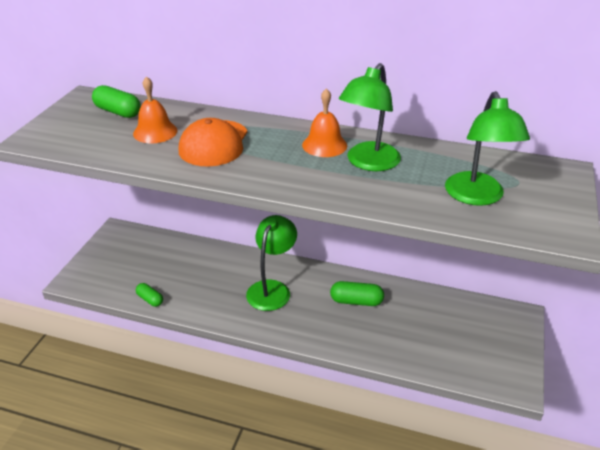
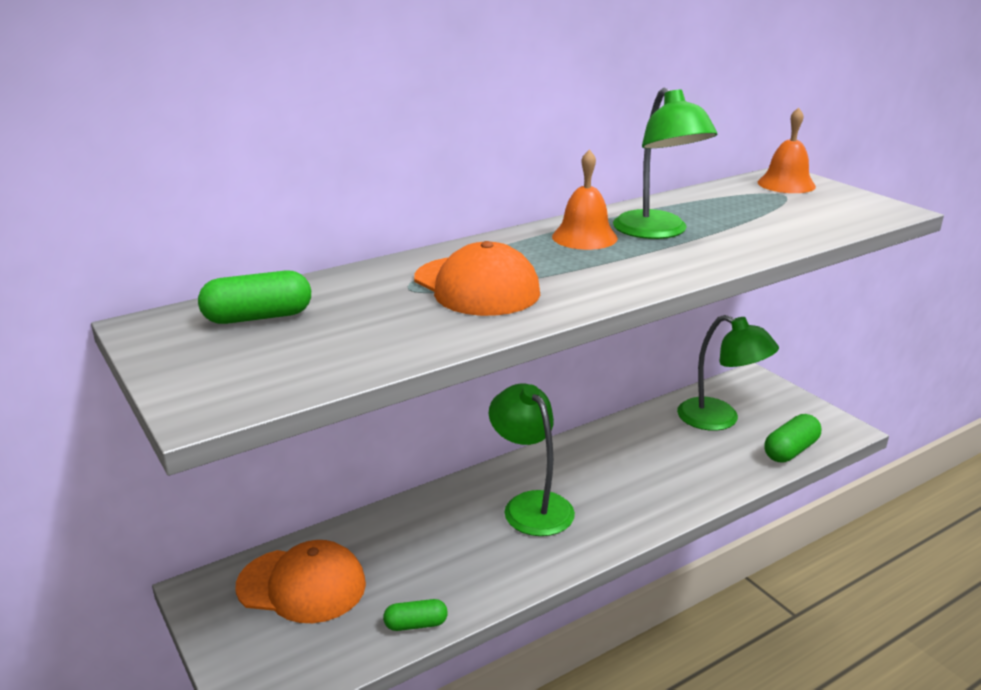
camera: 50 degrees left, 10 degrees down
orange bell [133,76,177,143] -> orange bell moved to [758,107,816,193]
green capsule [330,281,384,306] -> green capsule moved to [764,414,821,462]
green lamp [445,91,530,206] -> green lamp moved to [677,315,779,431]
none -> orange cap [236,540,366,623]

